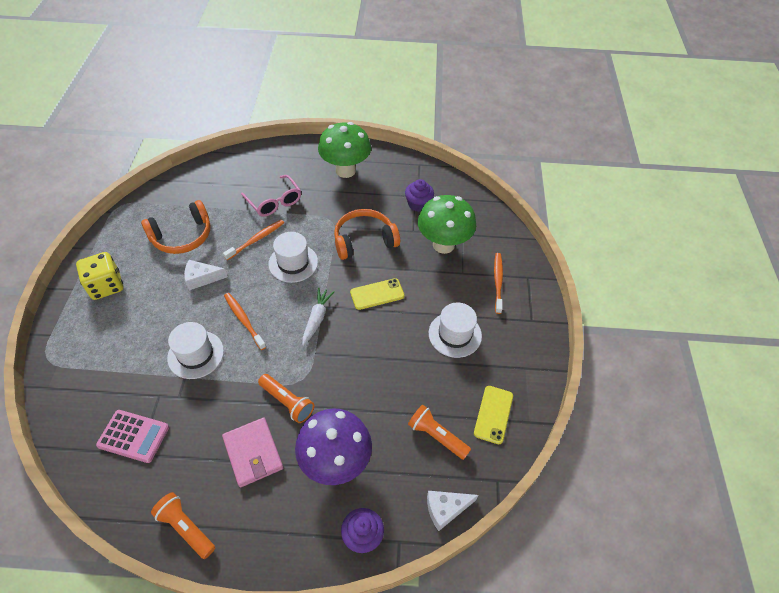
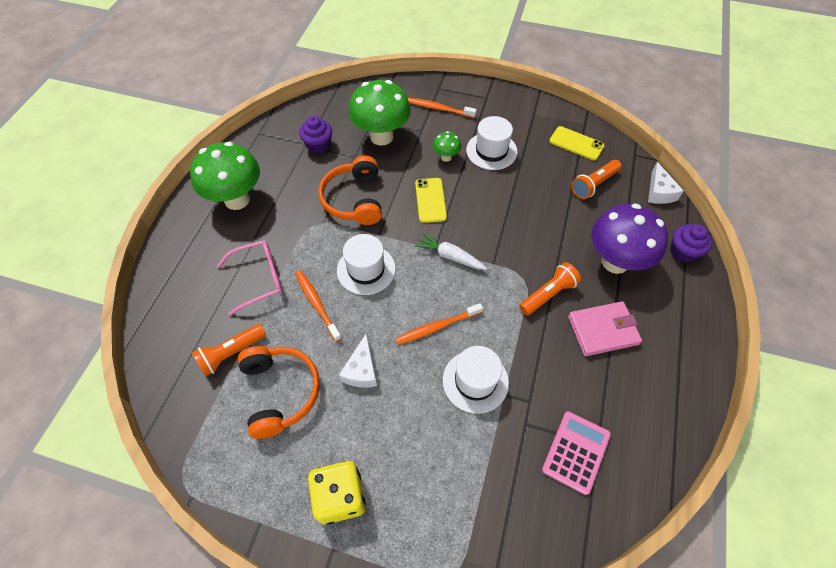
camera: 75 degrees left, 5 degrees up
orange flashlight [151,492,215,559] -> orange flashlight moved to [192,324,266,376]
none -> green mushroom [433,131,461,162]

